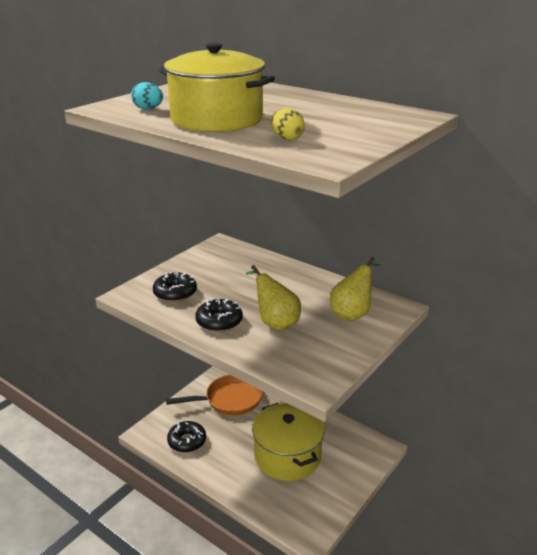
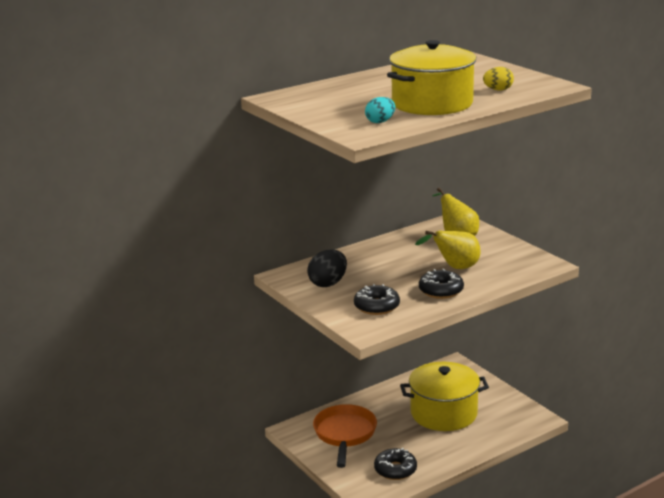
camera: 70 degrees left, 5 degrees down
none -> black egg [307,249,347,287]

